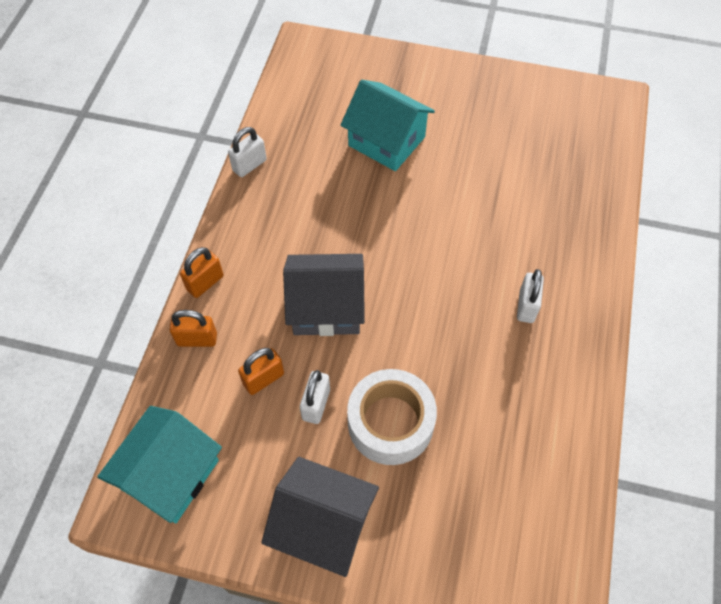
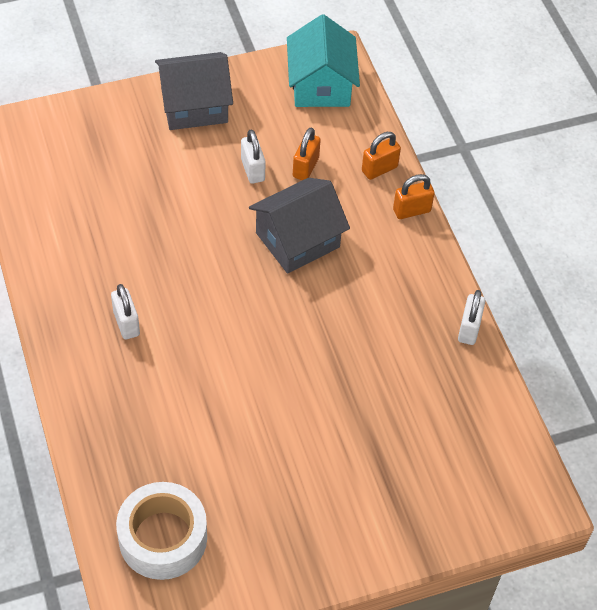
camera: 145 degrees right, 5 degrees down
orange padlock [180,247,224,298] -> orange padlock turned 60 degrees clockwise [393,174,435,219]
turquoise house [340,80,435,171] -> none
white tape [347,369,437,465] -> white tape moved to [116,482,207,580]

